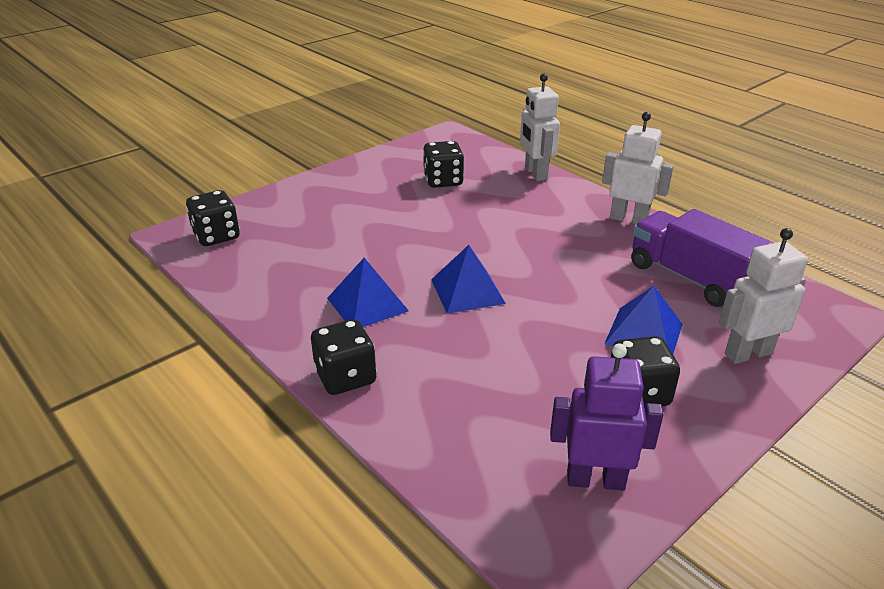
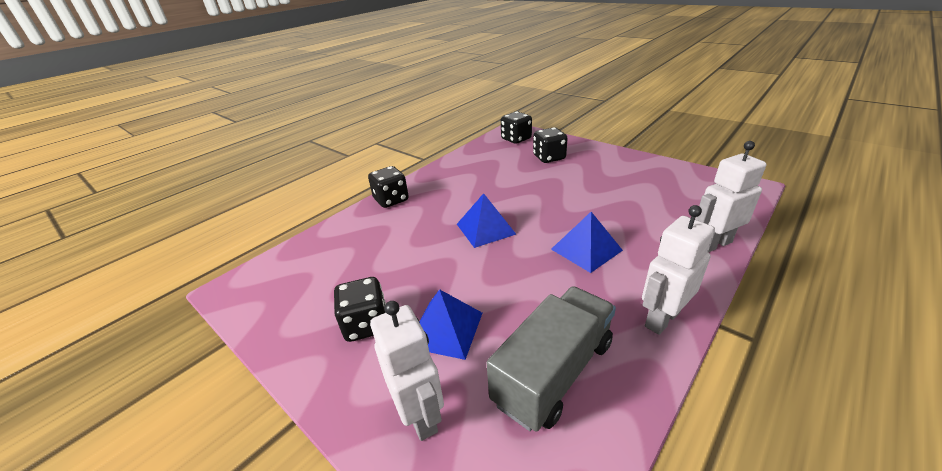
camera: 85 degrees right, 0 degrees up
blue pyramid [327,258,409,327] -> blue pyramid moved to [551,212,623,273]
black dice [423,141,464,188] -> black dice moved to [533,127,568,163]
purple robot [550,343,664,490] -> none
white robot [602,112,674,224] -> white robot turned 150 degrees counterclockwise [642,205,715,335]
purple truck [631,209,773,307] -> grey truck [487,286,616,432]

